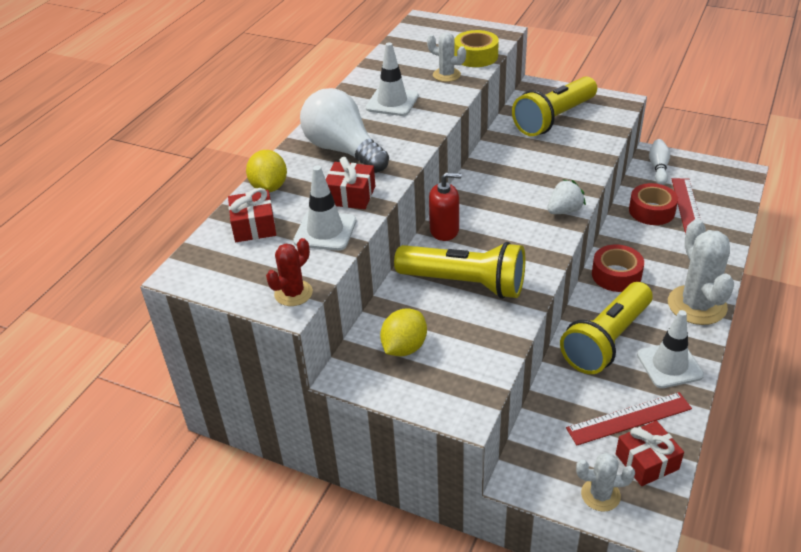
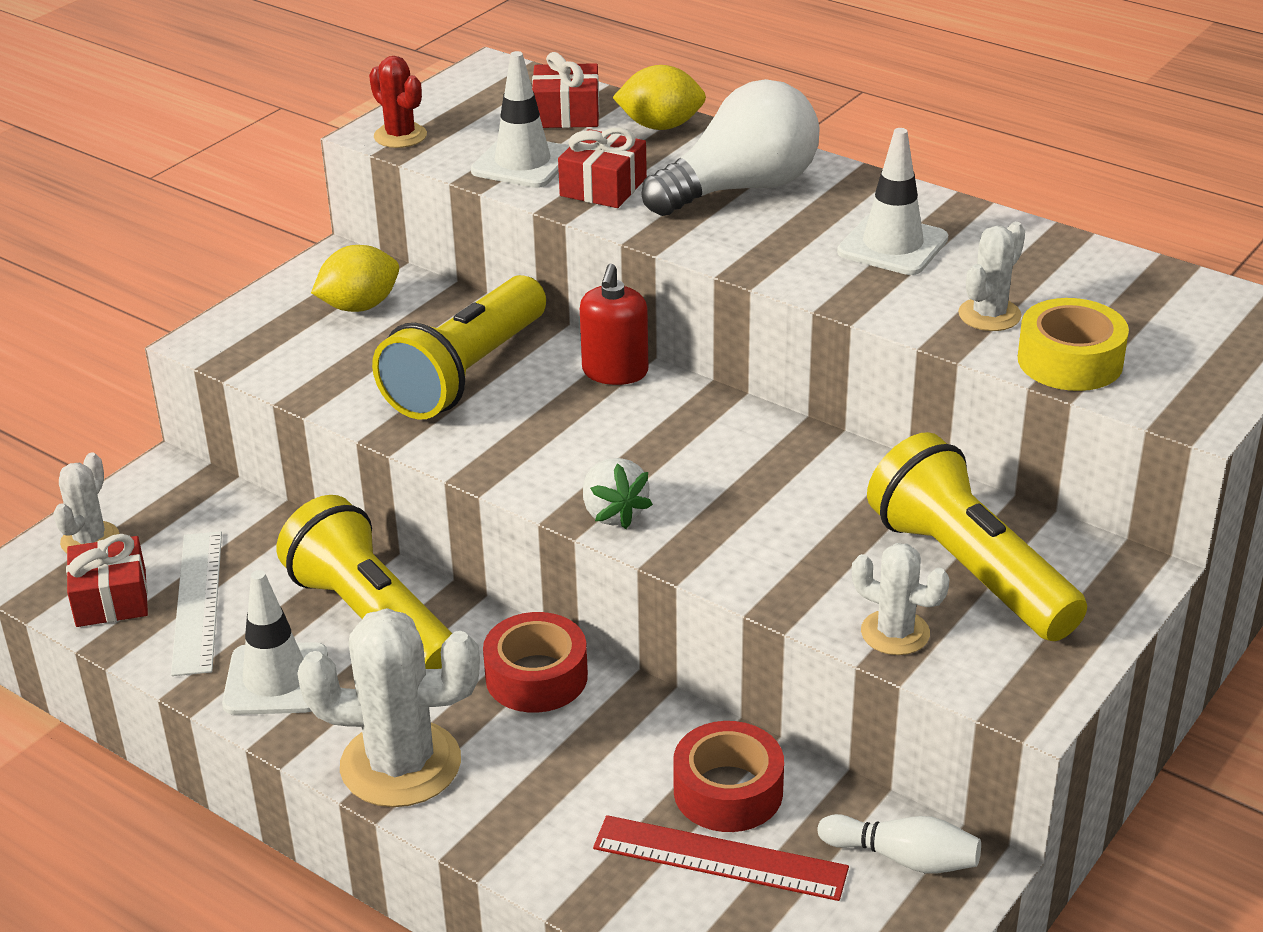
camera: 100 degrees right, 5 degrees down
yellow lemon [380,309,427,356] -> yellow lemon turned 75 degrees counterclockwise [311,245,399,312]
red ruler [566,392,692,445] -> white ruler [171,531,222,676]
none -> white cactus [852,543,950,655]

